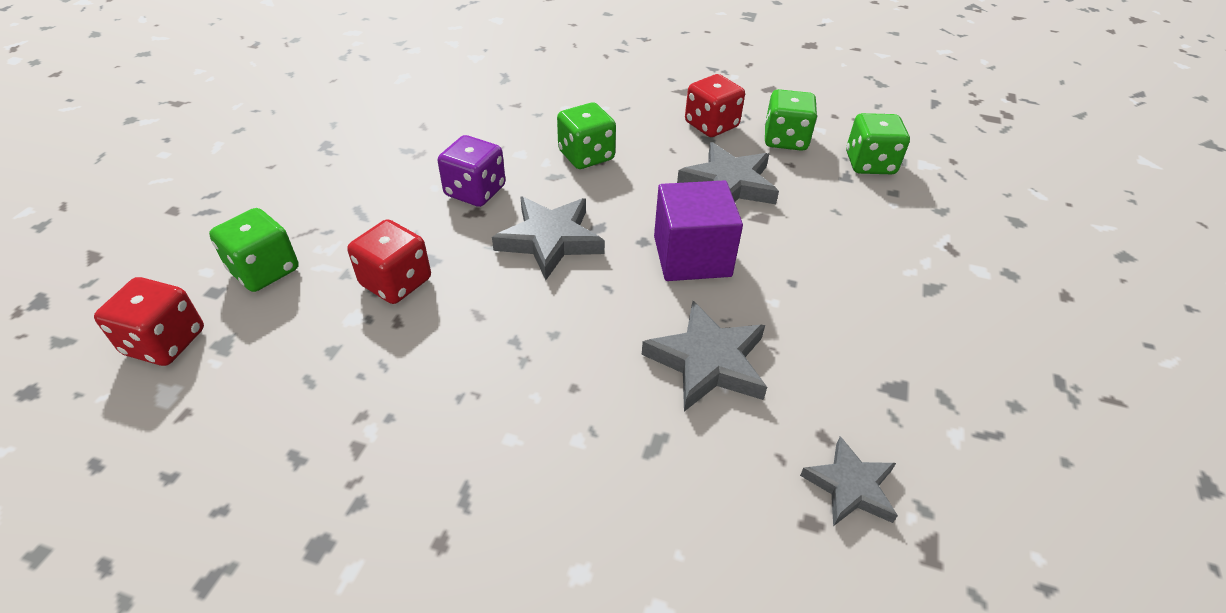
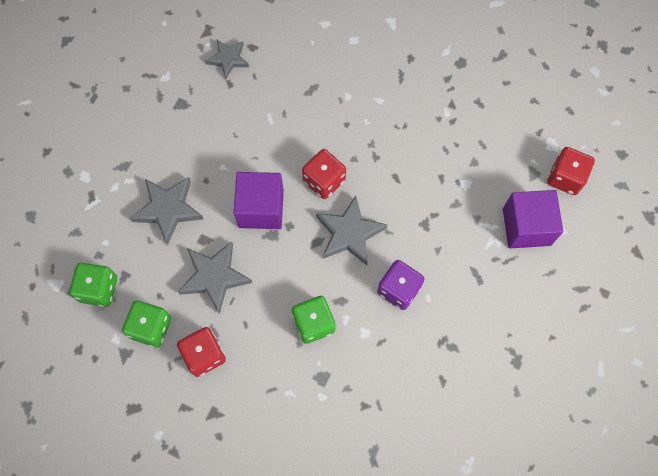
camera: 170 degrees left, 25 degrees up
green dice [209,208,299,292] -> purple cube [503,190,563,248]
red dice [347,219,431,304] -> red dice moved to [302,149,346,199]
grey star [642,301,767,412] -> grey star moved to [130,177,203,245]

